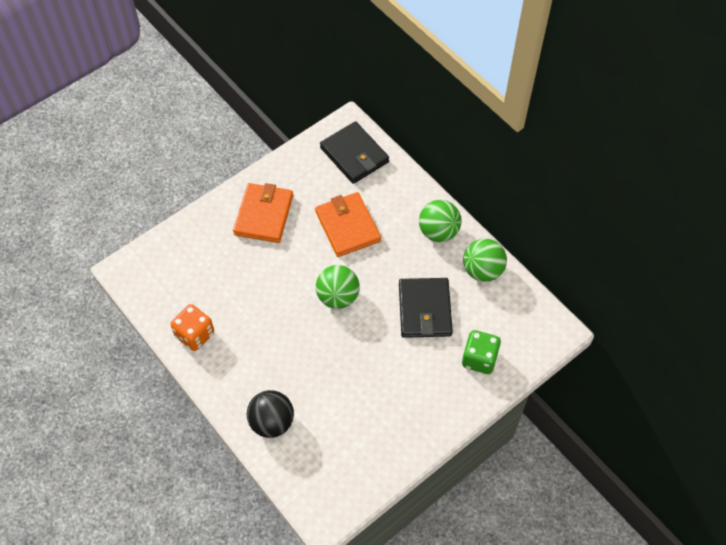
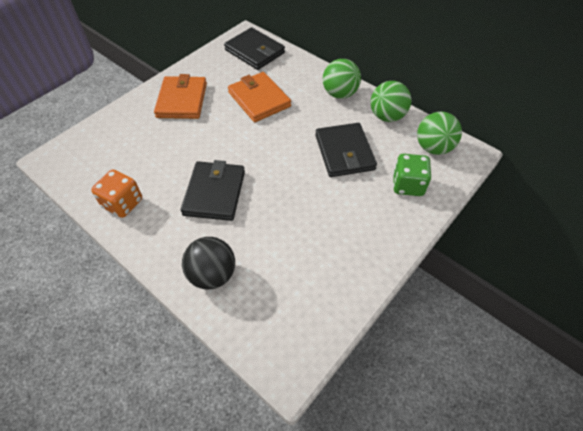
camera: 10 degrees left, 5 degrees down
green ball [316,265,359,309] -> green ball moved to [417,111,462,155]
none -> black wallet [181,160,245,221]

